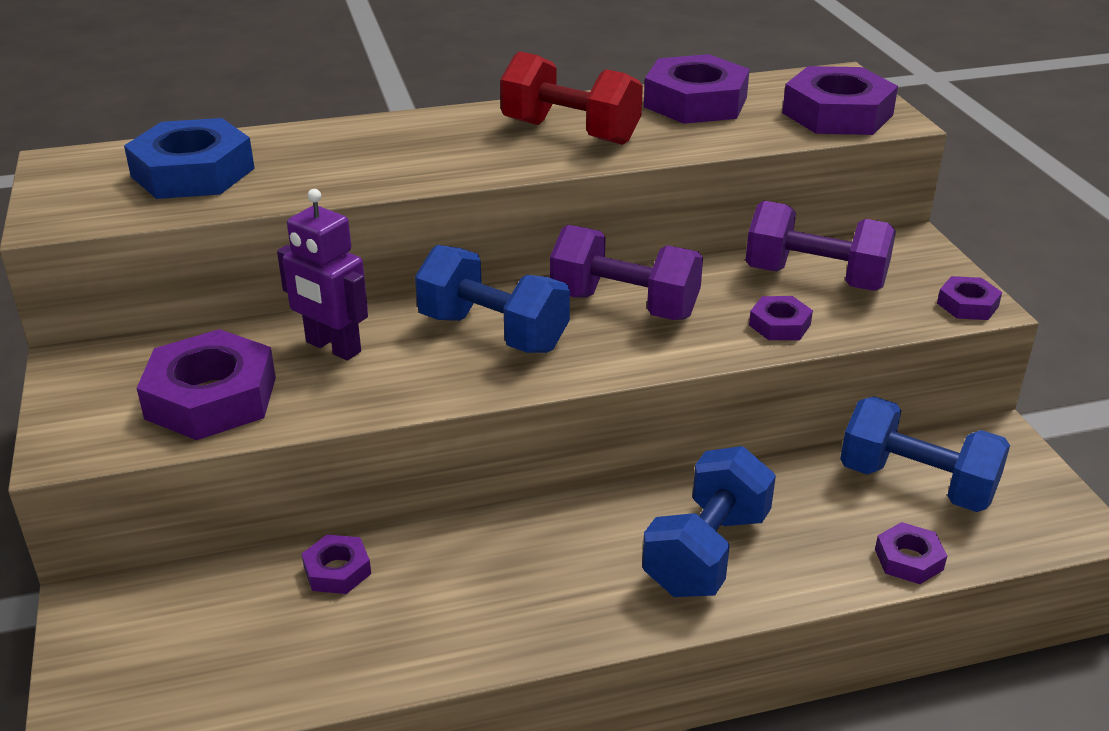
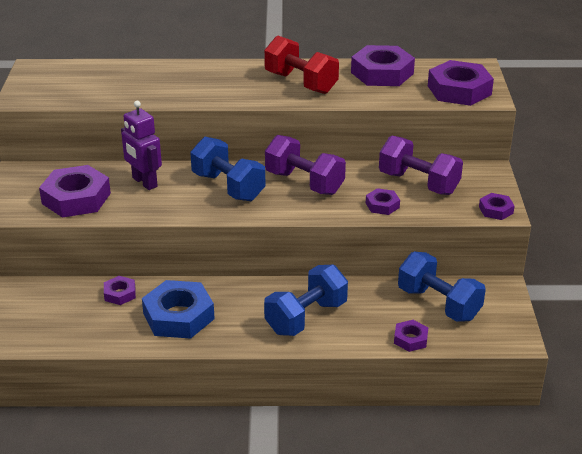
camera: 15 degrees right, 0 degrees up
blue nut [124,118,255,199] -> blue nut moved to [142,280,215,339]

